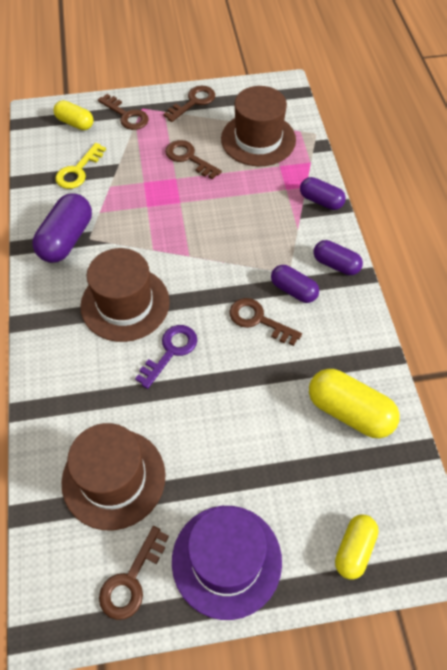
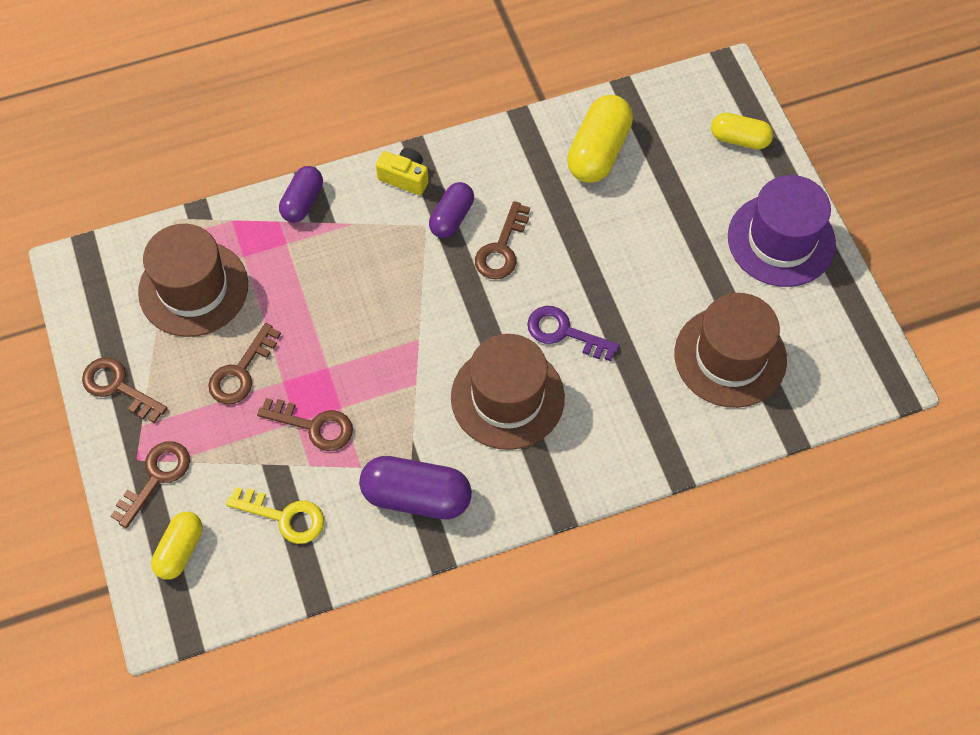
camera: 100 degrees left, 5 degrees up
brown key [99,526,169,620] -> brown key moved to [257,398,353,451]
purple capsule [314,240,363,275] -> yellow camera [376,148,429,195]

